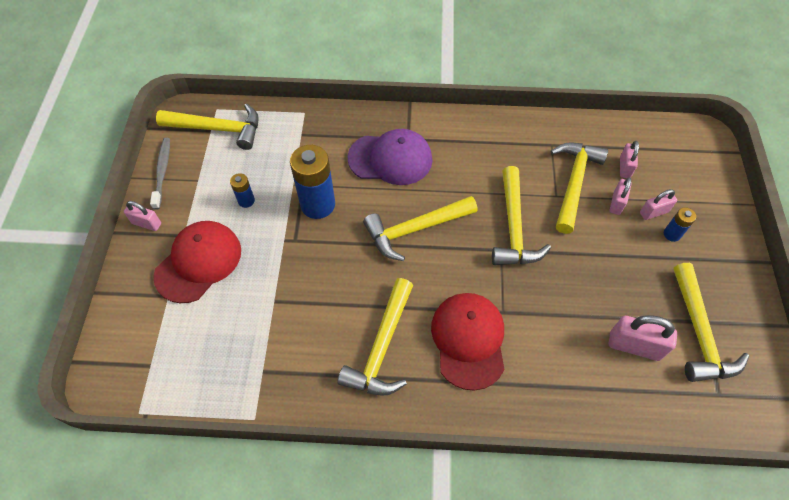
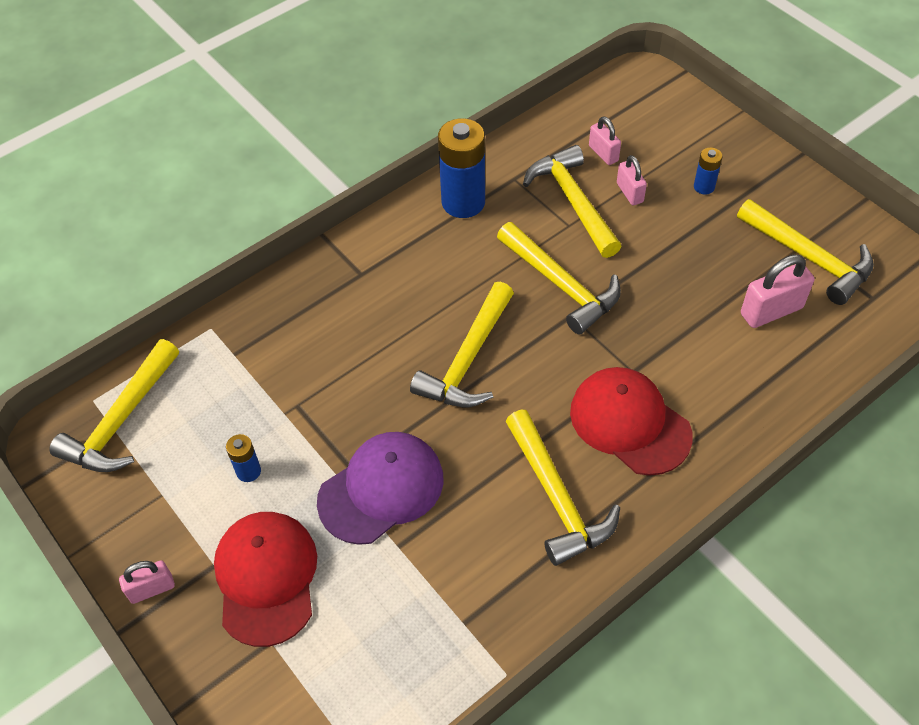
camera: 40 degrees left, 5 degrees down
grey toothbrush [150,138,170,209] -> none
yellow hammer [156,103,259,150] -> yellow hammer turned 150 degrees clockwise [49,339,179,472]
blue battery [290,145,335,219] -> blue battery moved to [438,118,485,218]
purple cap [347,129,432,185] -> purple cap moved to [317,432,444,545]
pink padlock [640,189,677,220] -> none

